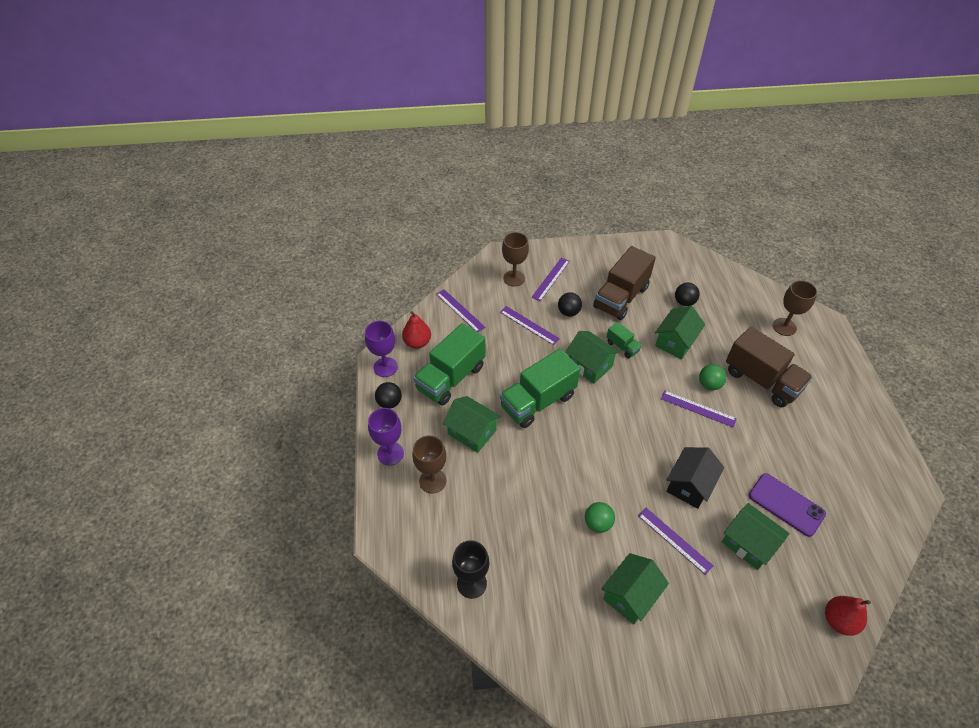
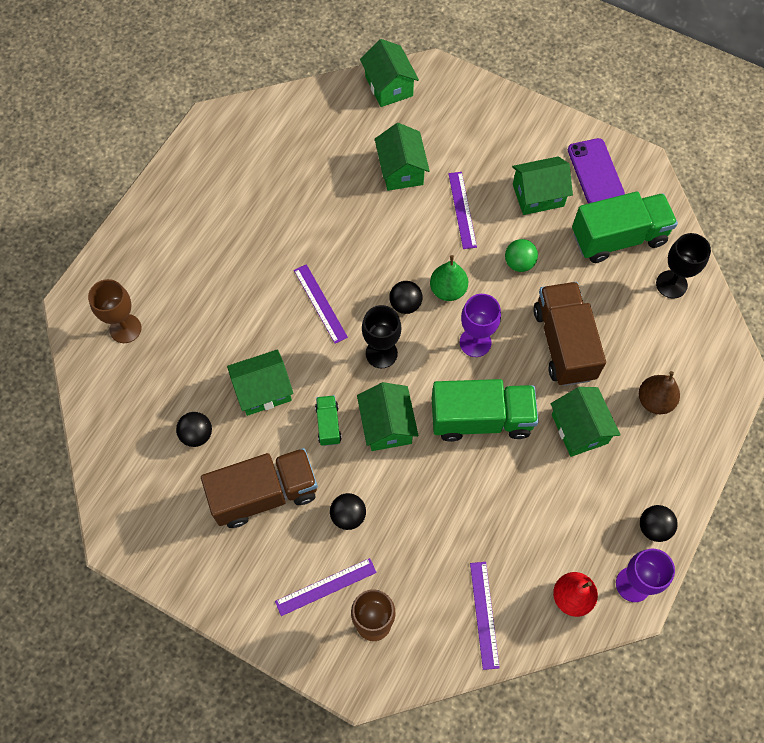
camera: 145 degrees left, 15 degrees up
purple goblet [368,408,404,466] -> purple goblet moved to [460,294,501,357]
brown goblet [412,435,446,493] -> brown pear [639,371,680,414]
green truck [413,323,485,406] -> green truck moved to [572,191,678,263]
purple ruler [500,306,560,345] -> none
black house [666,447,724,509] -> none
green ball [699,364,726,390] -> none
brown truck [726,327,813,407] -> brown truck moved to [534,282,606,386]
purple phone [749,473,826,537] -> purple phone moved to [568,138,625,204]
red pear [825,596,871,636] -> green house [360,39,419,107]
none -> black goblet [362,305,401,368]
none -> black ball [389,281,423,314]
none -> green pear [430,255,468,301]

